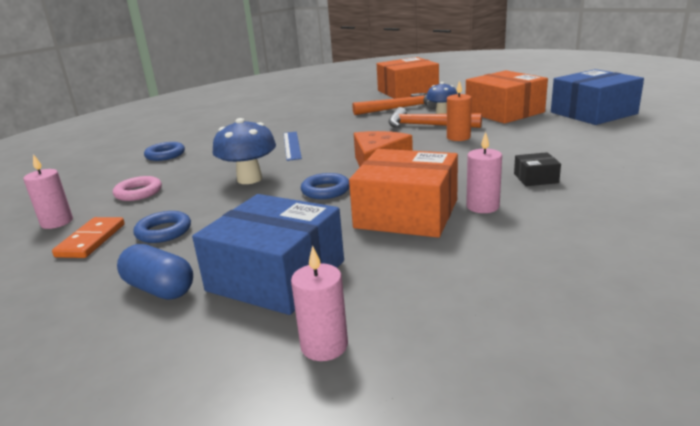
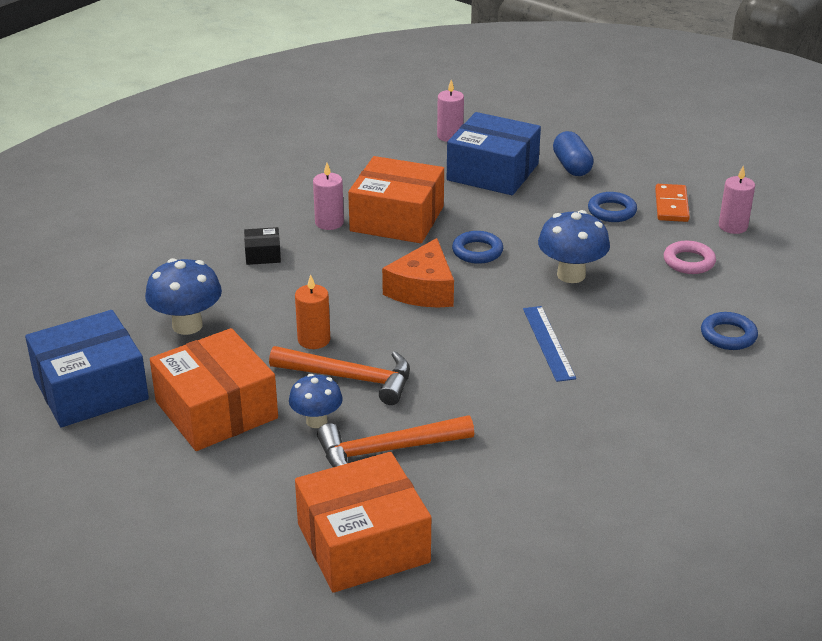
camera: 175 degrees right, 10 degrees up
blue capsule [117,244,193,300] -> blue capsule turned 45 degrees clockwise [553,131,594,176]
none -> blue mushroom [145,258,222,335]

